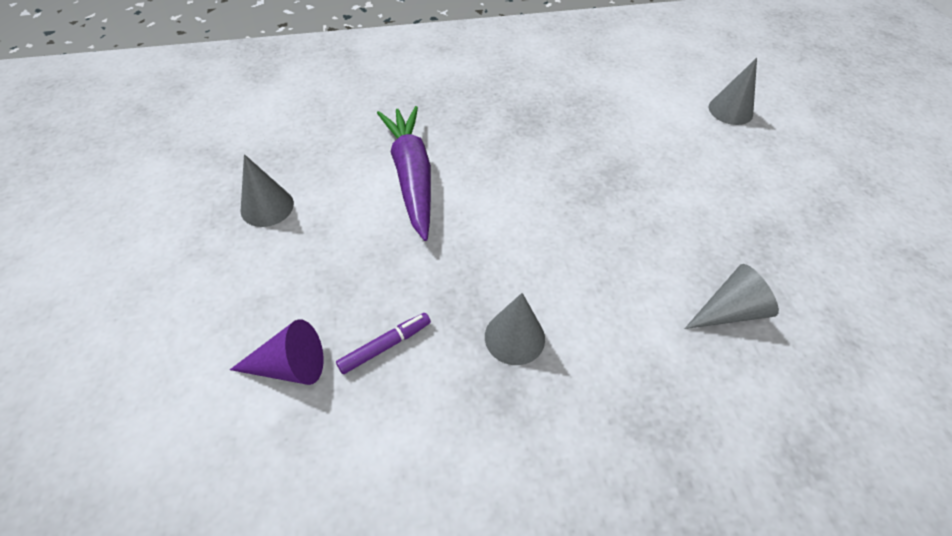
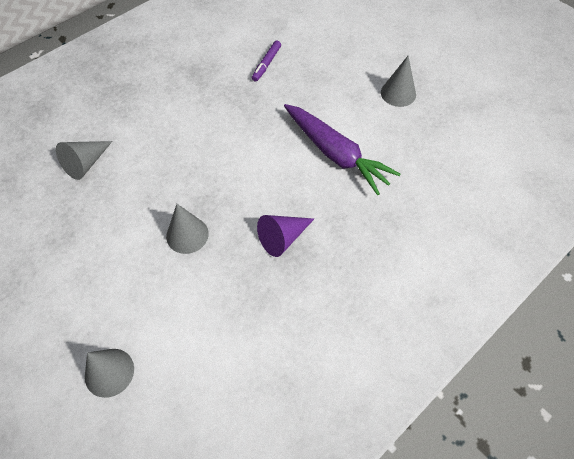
camera: 150 degrees right, 5 degrees up
purple cone [230,319,324,385] -> purple cone moved to [257,215,314,257]
grey cone [485,293,545,365] -> grey cone moved to [166,204,209,254]

